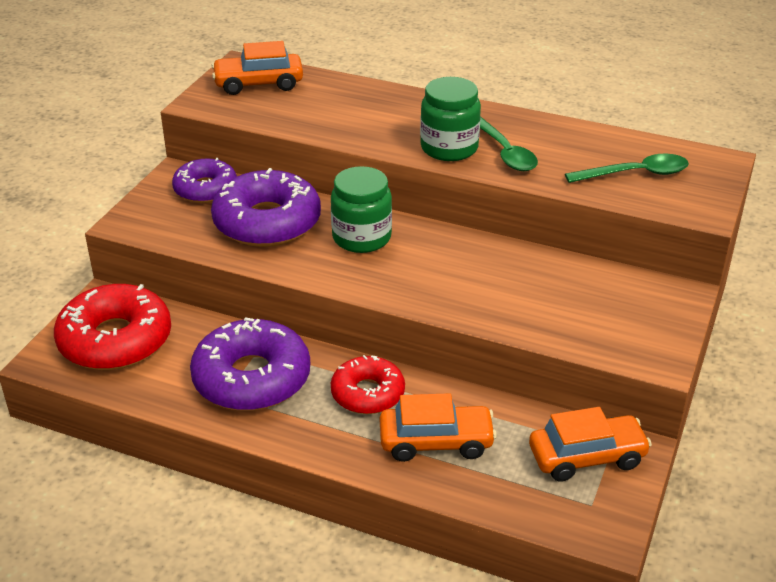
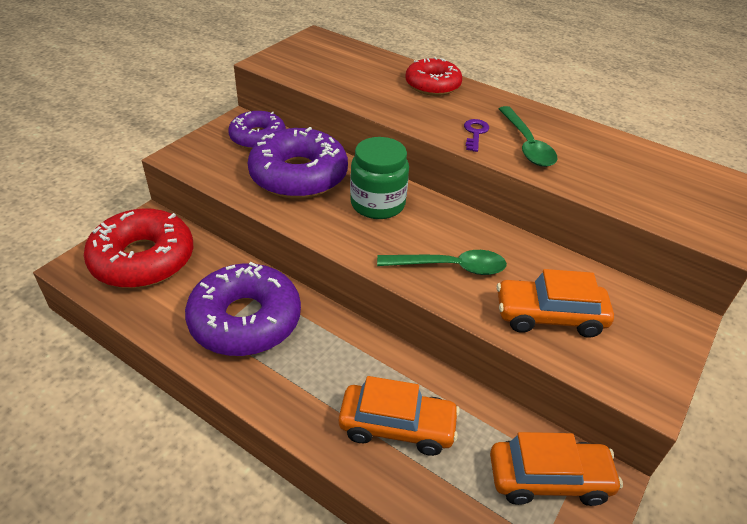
camera: 10 degrees right, 5 degrees up
orange car [211,41,303,95] -> orange car moved to [497,269,614,338]
red donut [331,355,405,414] -> red donut moved to [405,57,462,96]
green jar [420,77,481,161] -> purple key [464,119,489,152]
green spoon [565,154,689,183] -> green spoon moved to [377,250,507,275]

